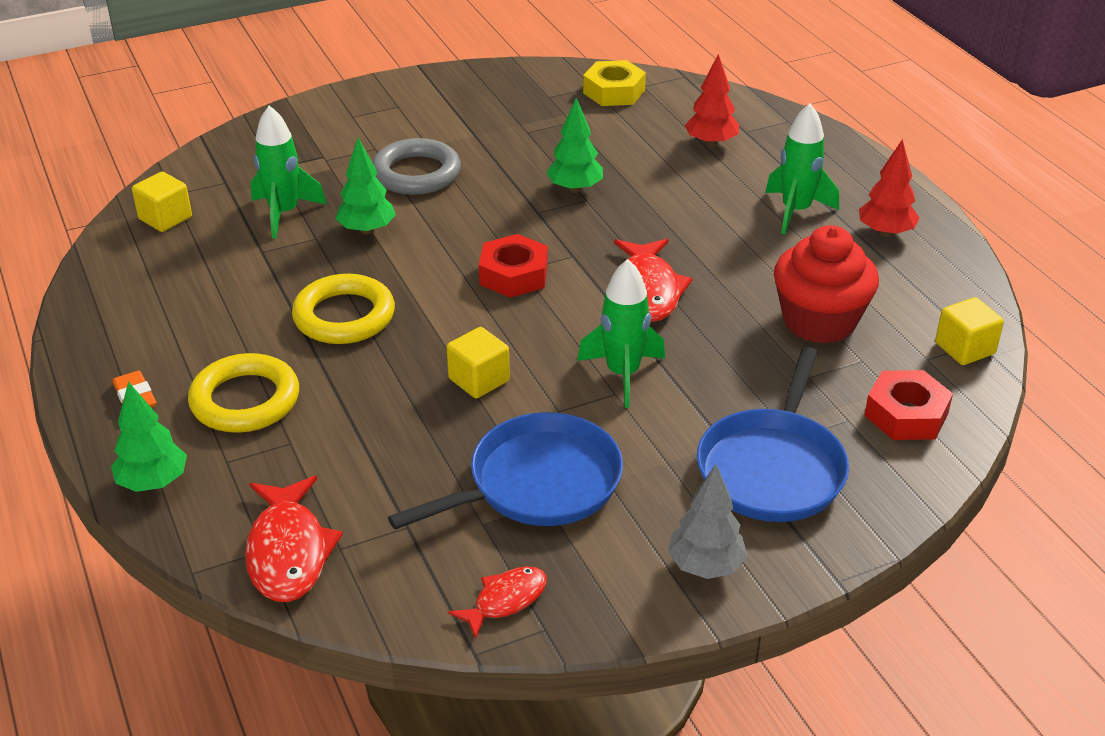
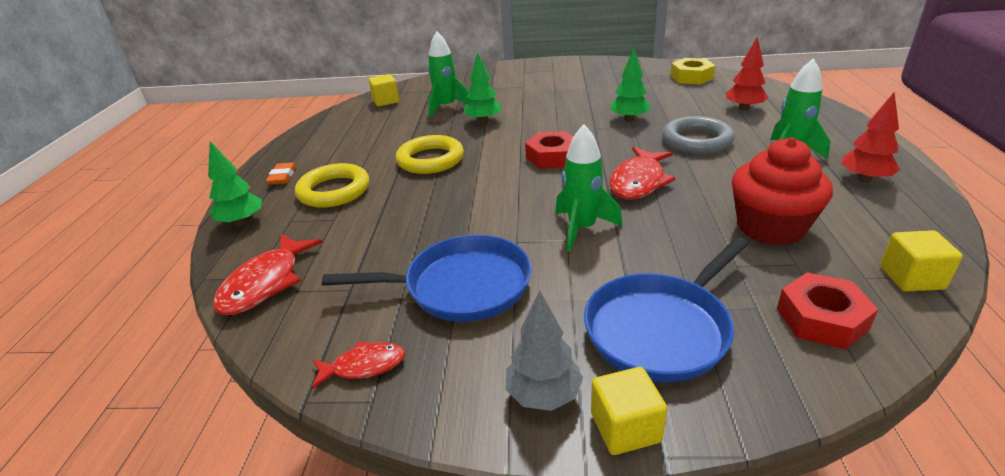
camera: 30 degrees right, 5 degrees down
grey ring [372,138,461,195] -> grey ring moved to [662,116,735,154]
yellow cube [447,327,510,399] -> yellow cube moved to [591,367,667,455]

